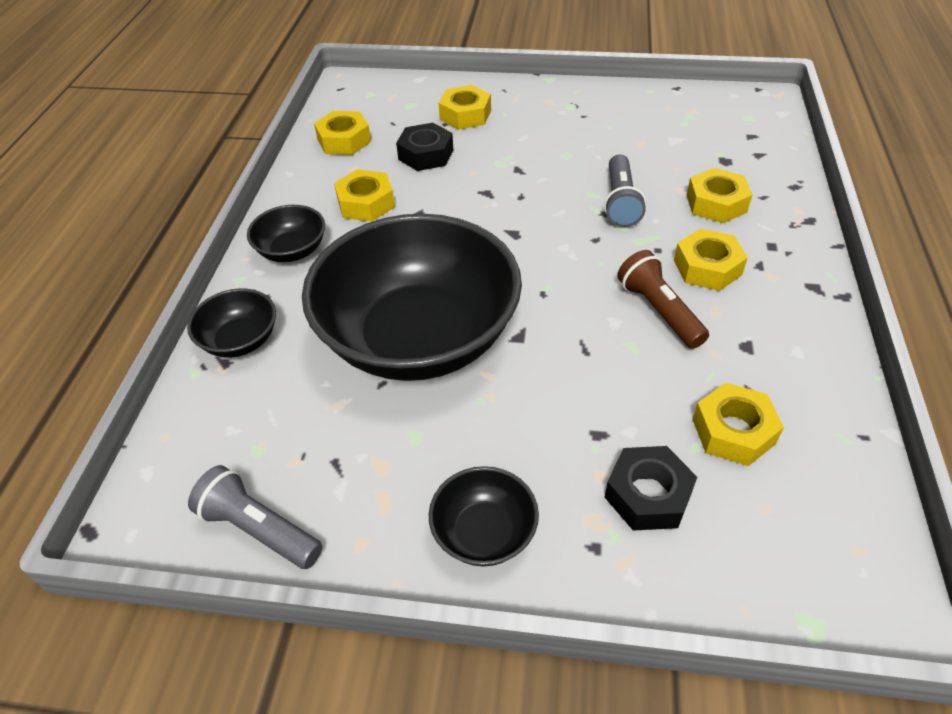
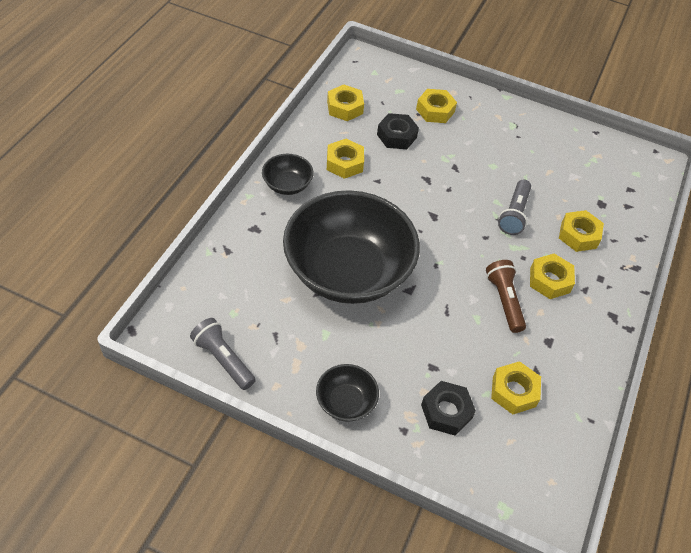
camera: 10 degrees right, 5 degrees up
black bowl [187,289,276,358] -> none

